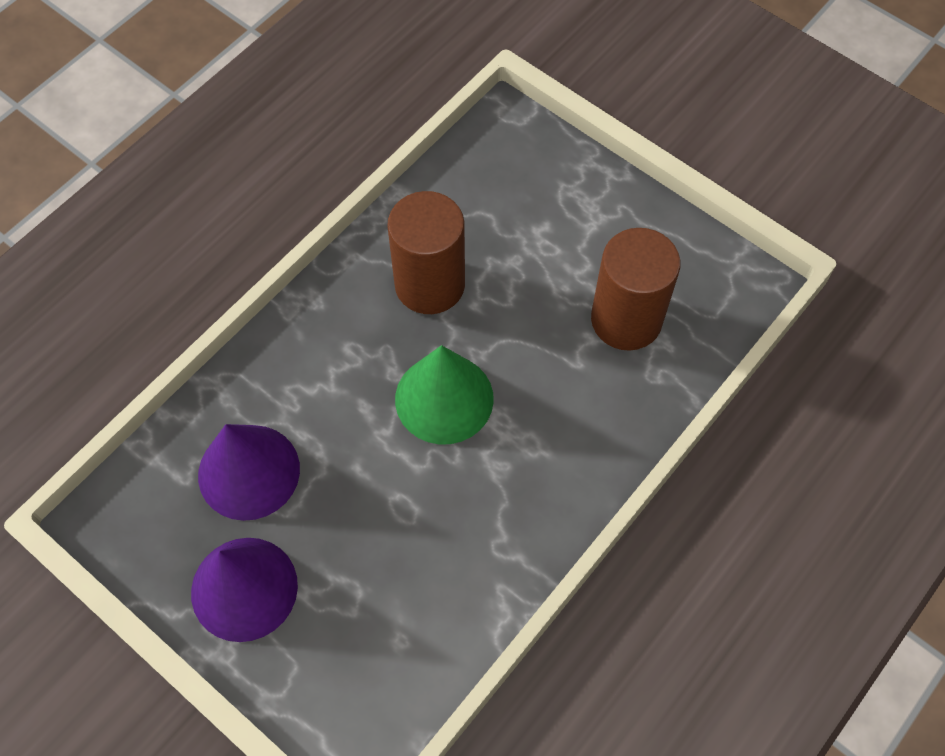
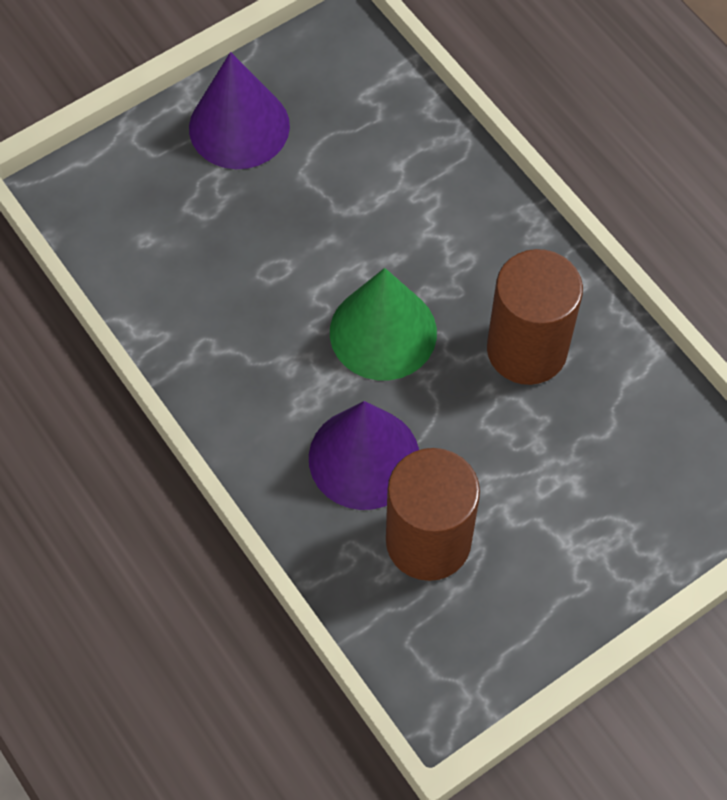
camera: 105 degrees right, 0 degrees up
purple cone [198,424,300,521] -> purple cone moved to [309,401,419,510]

